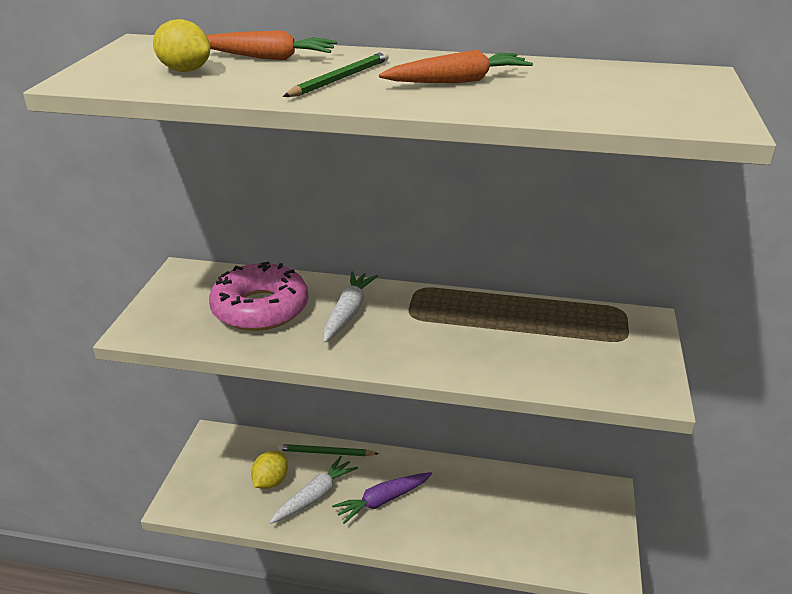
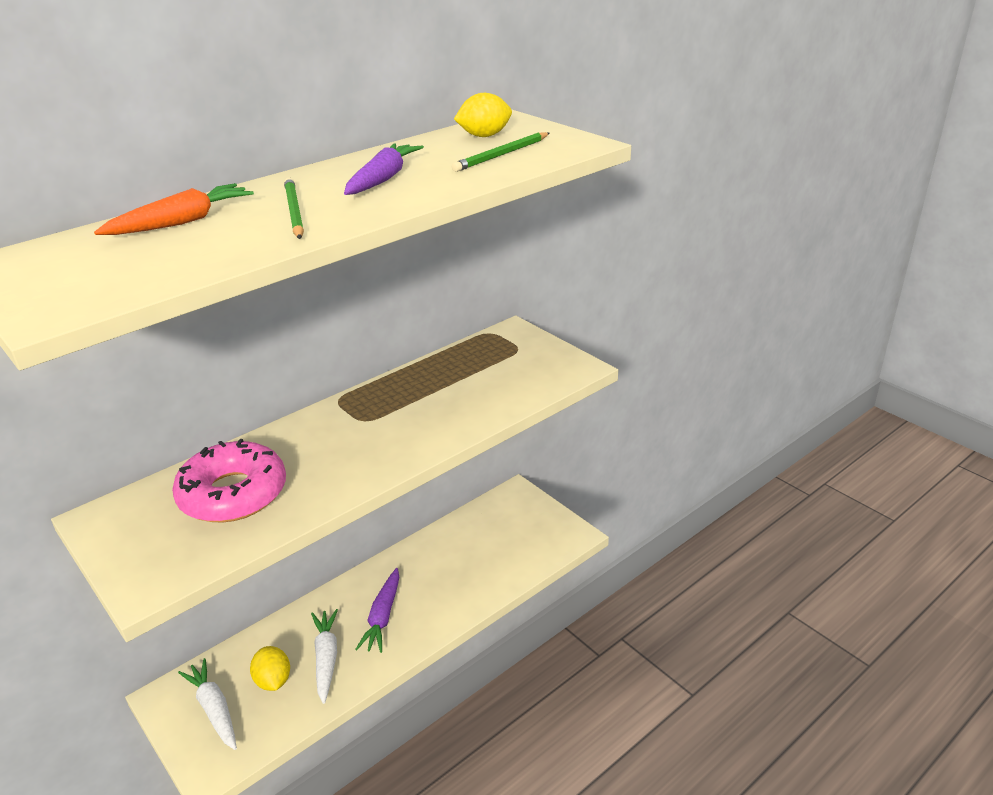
camera: 50 degrees left, 0 degrees up
yellow lemon [153,19,210,72] -> yellow lemon moved to [454,93,512,137]
green pencil [277,444,379,456] -> green pencil moved to [452,132,550,172]
white carrot [323,271,378,343] -> white carrot moved to [178,658,237,750]
orange carrot [379,50,533,83] -> purple carrot [344,143,424,195]

